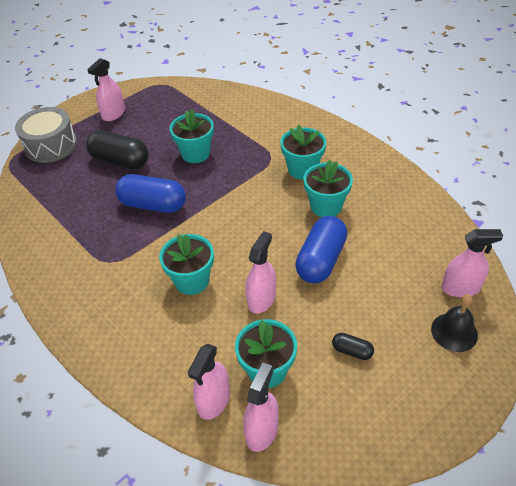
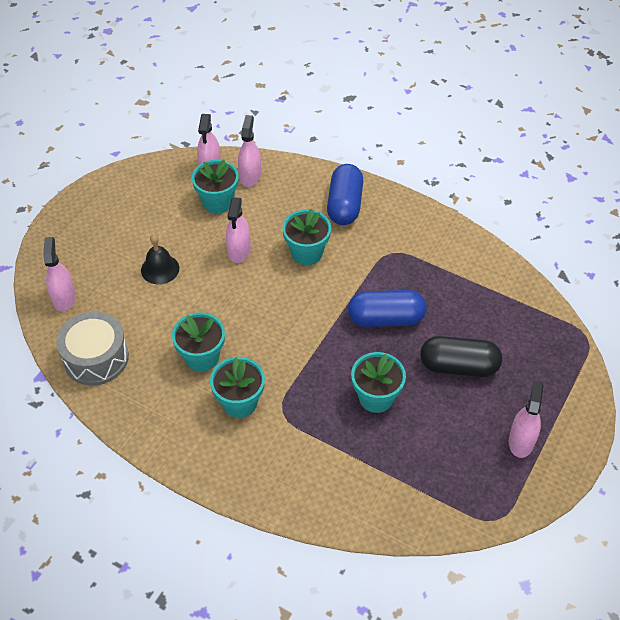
camera: 160 degrees right, 5 degrees up
grey drum [15,107,77,163] -> grey drum moved to [56,311,129,386]
blue capsule [295,216,348,283] -> blue capsule moved to [327,164,363,225]
black capsule [332,333,374,360] -> none
black bell [431,294,478,352] -> black bell moved to [141,234,179,284]
pink spray bottle [442,229,503,297] -> pink spray bottle turned 105 degrees clockwise [43,237,76,312]

